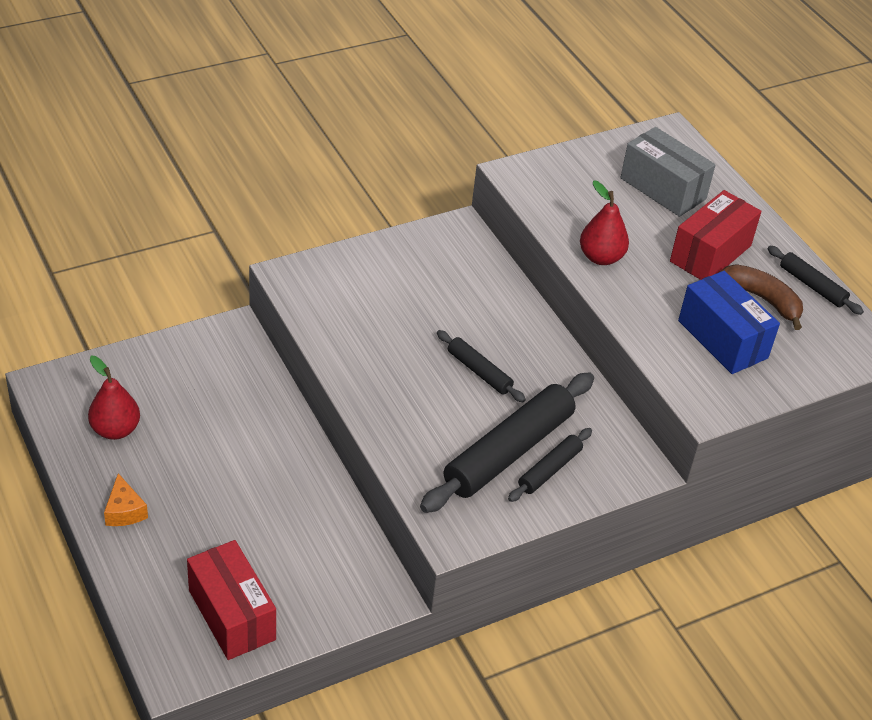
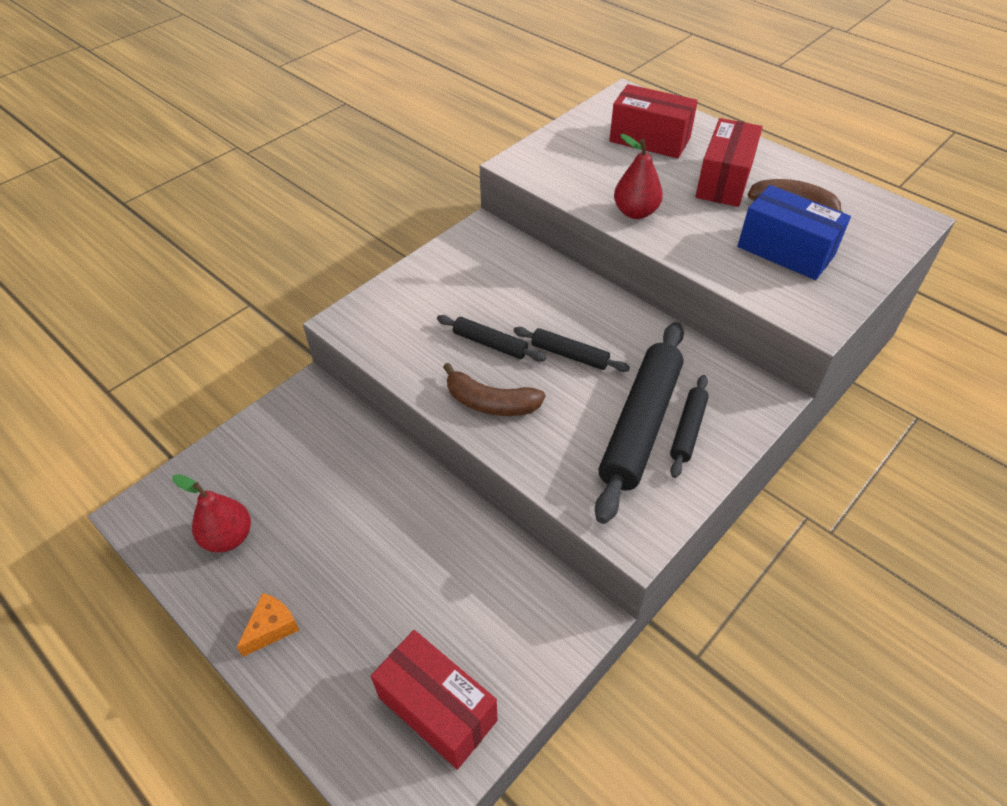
camera: 15 degrees left, 5 degrees up
orange cheese [104,473,148,526] -> orange cheese turned 105 degrees counterclockwise [236,593,299,657]
grey box [621,127,716,217] -> red box [609,84,698,158]
black rolling pin [768,246,864,315] -> black rolling pin moved to [437,315,546,362]
none -> brown banana [443,363,545,416]

